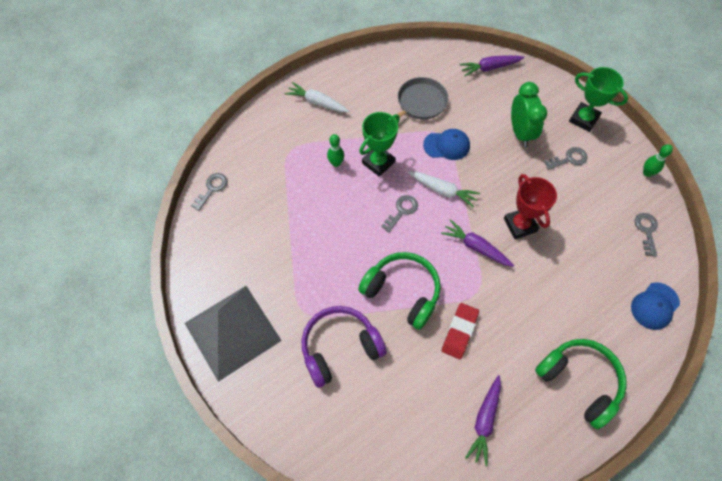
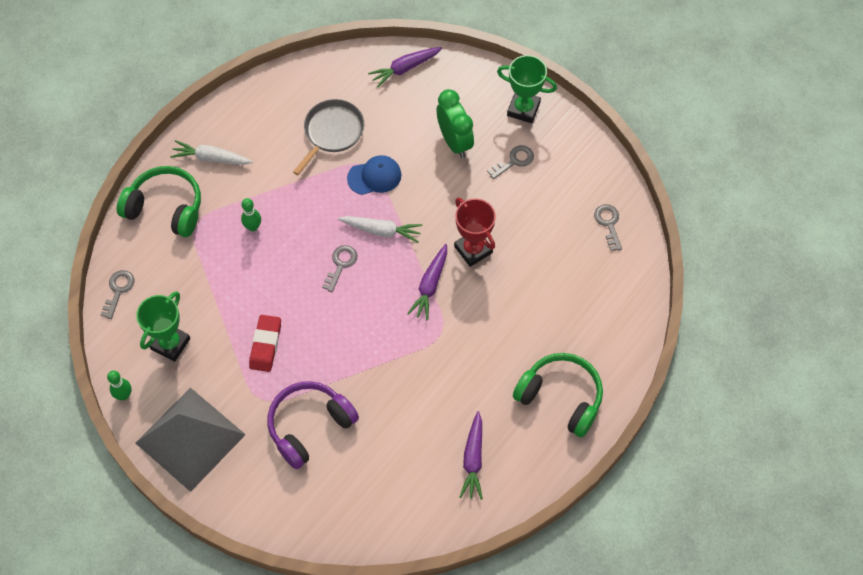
camera: 15 degrees left, 0 degrees up
green headphones [358,252,441,330] -> green headphones moved to [117,166,201,237]
green trophy [359,112,400,177] -> green trophy moved to [136,292,190,362]
purple carrot [441,219,514,267] -> purple carrot turned 90 degrees counterclockwise [407,244,447,320]
red eraser [442,303,479,359] -> red eraser moved to [249,315,281,372]
blue cap [631,282,680,330] -> none
green bowling pin [643,144,673,177] -> green bowling pin moved to [107,371,131,400]

